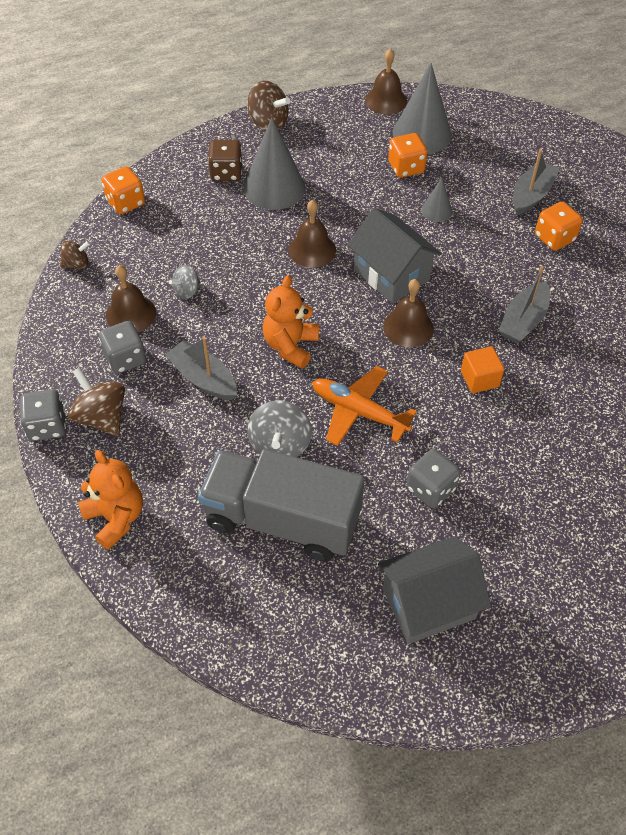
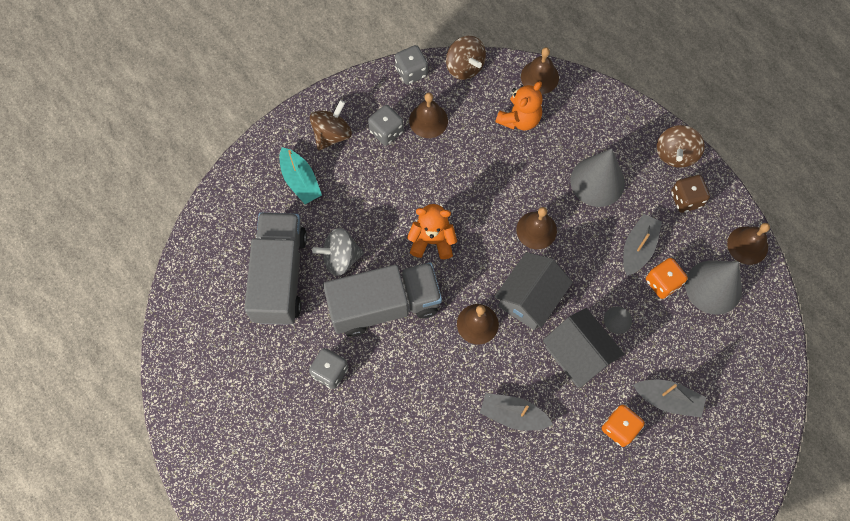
camera: 75 degrees right, 15 degrees up
grey dice [20,389,66,441] -> grey dice moved to [395,45,428,85]
brown spinning top [60,240,90,269] -> brown spinning top [446,36,486,80], size x1.69
orange teddy bear [78,450,143,550] -> orange teddy bear moved to [495,81,543,131]
orange dice [101,166,145,214] -> brown bell [521,47,559,94]
grey boat [165,337,237,400] -> grey boat moved to [623,214,662,276]
grey spinning top [169,265,201,299] -> none
brown dice [208,140,243,181] -> brown dice moved to [671,175,710,213]
orange plane [312,366,417,446] -> grey truck [323,262,442,337]
grey house [378,536,491,644] -> grey house moved to [543,308,624,388]
orange cube [461,346,504,393] -> none
none -> turquoise boat [280,147,322,204]

